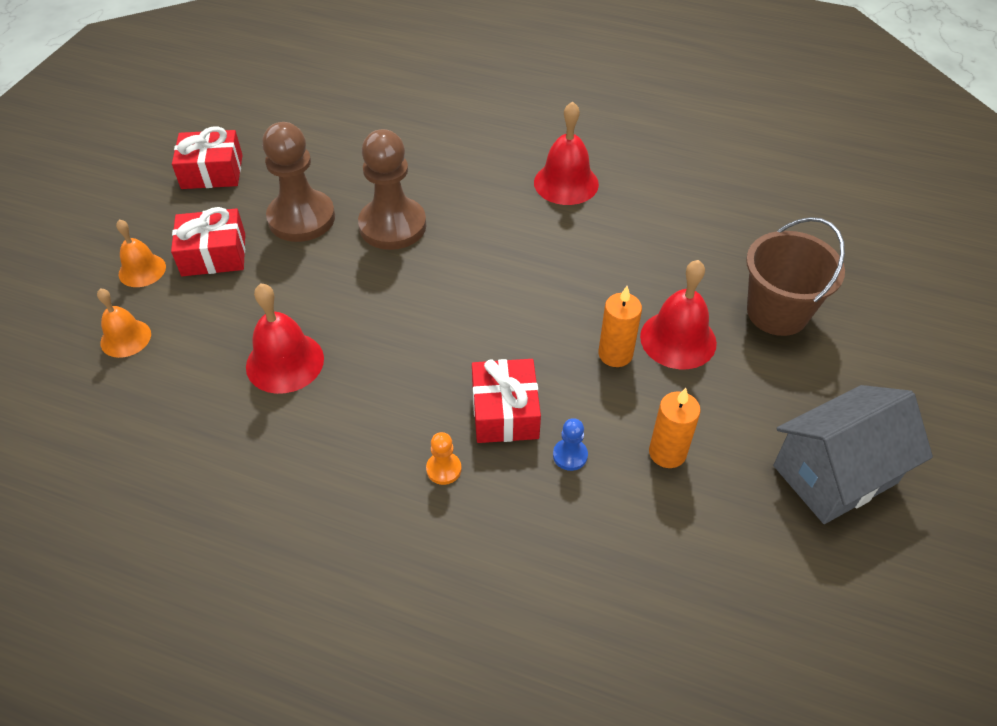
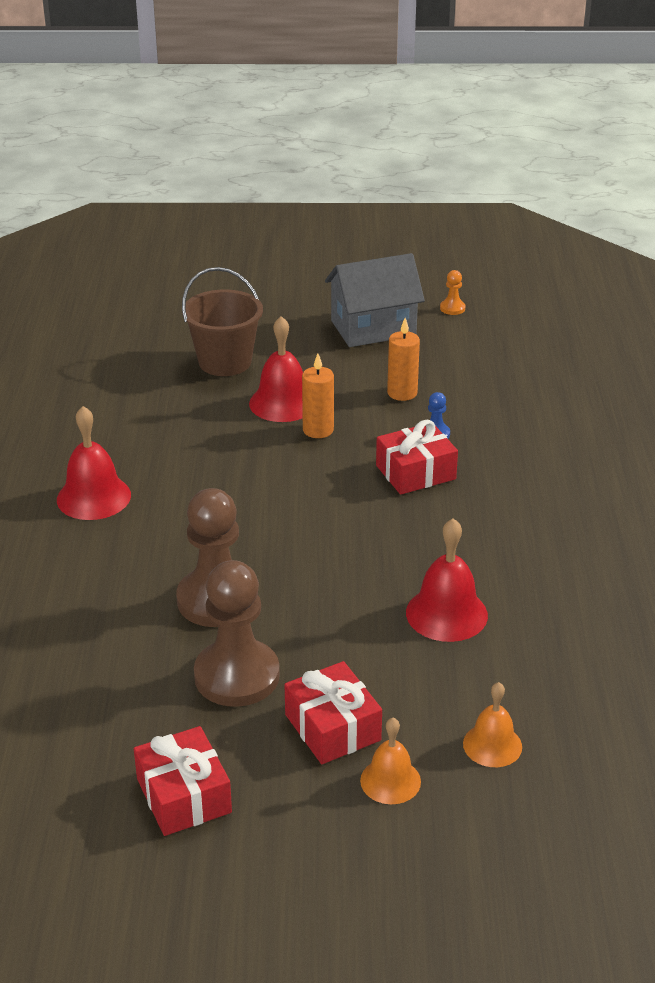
camera: 110 degrees left, 15 degrees down
orange pawn [426,432,462,485] -> orange pawn moved to [440,270,465,315]
grey house [773,385,933,524] -> grey house turned 60 degrees counterclockwise [325,253,425,347]

